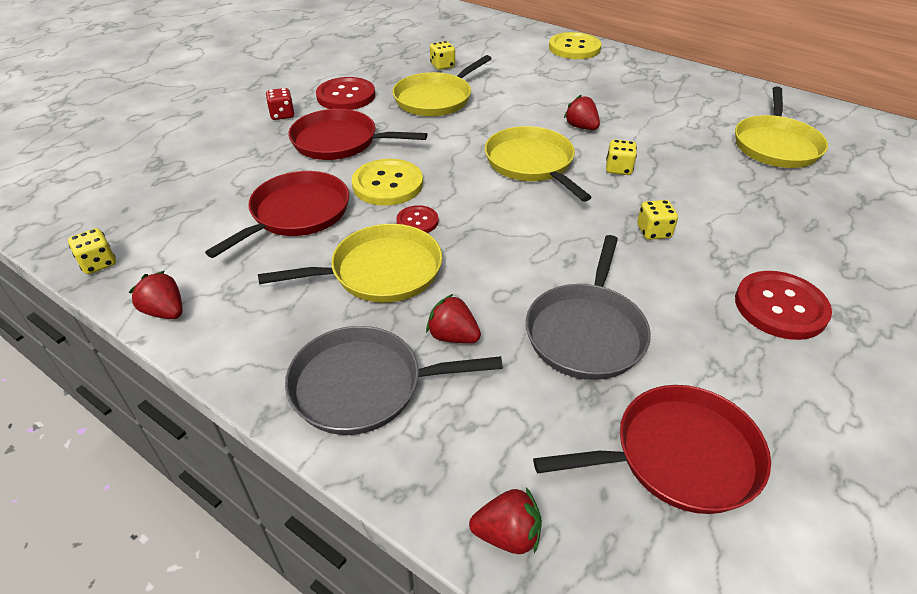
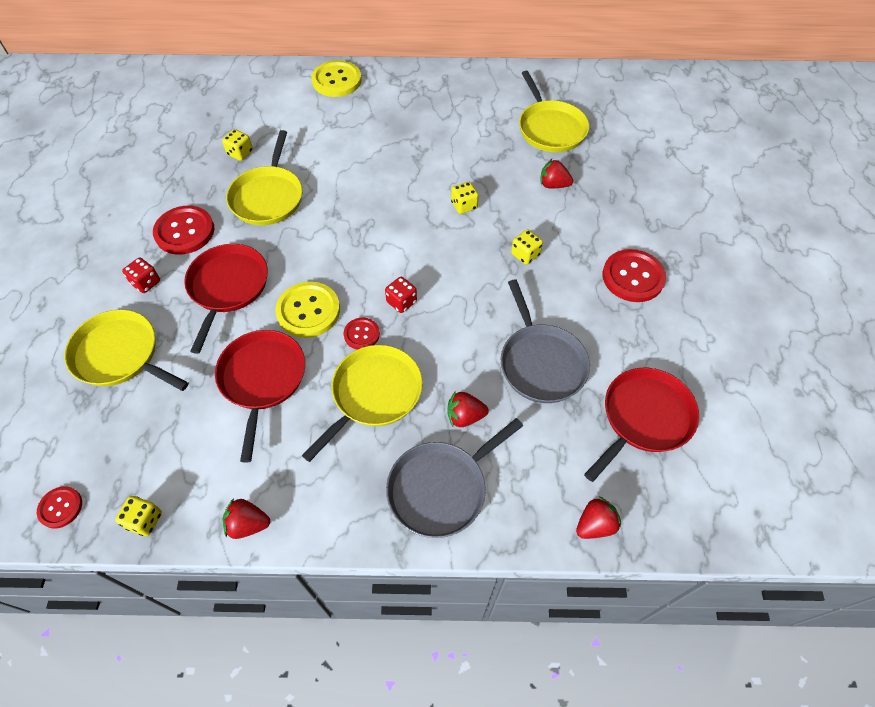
camera: 35 degrees left, 15 degrees up
red pan [288,109,427,160] -> red pan turned 120 degrees clockwise [184,244,268,354]
yellow pan [485,126,592,202] -> yellow pan moved to [64,309,189,391]
red strawberry [564,95,600,130] -> red strawberry moved to [540,159,573,188]
none -> red button [37,486,82,528]
none -> red dice [385,277,417,313]

